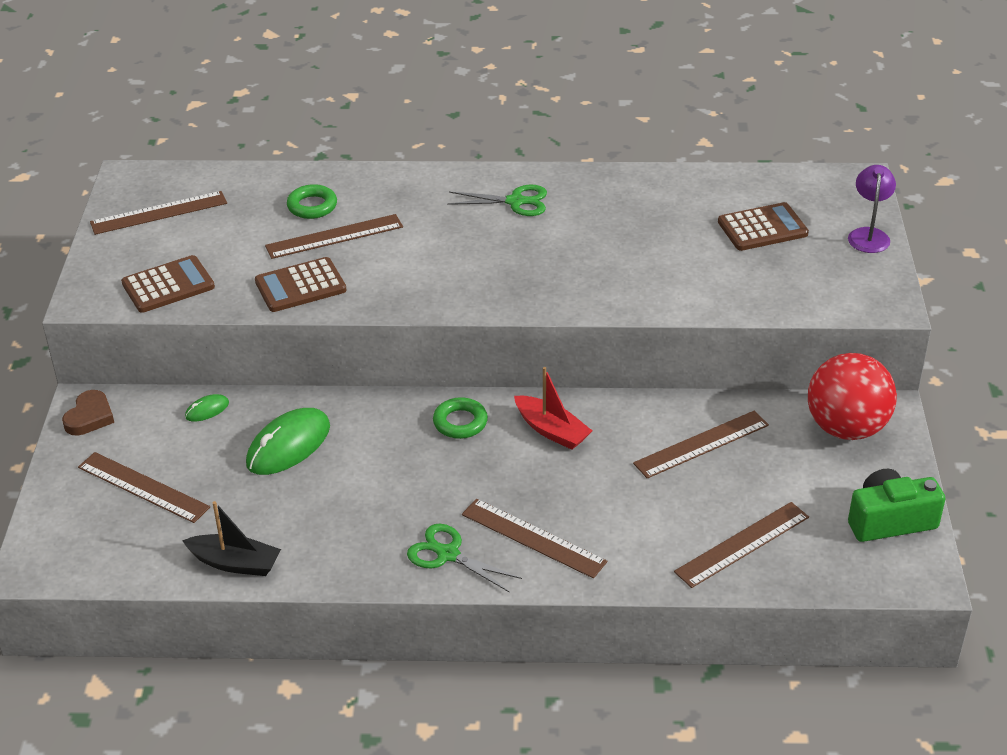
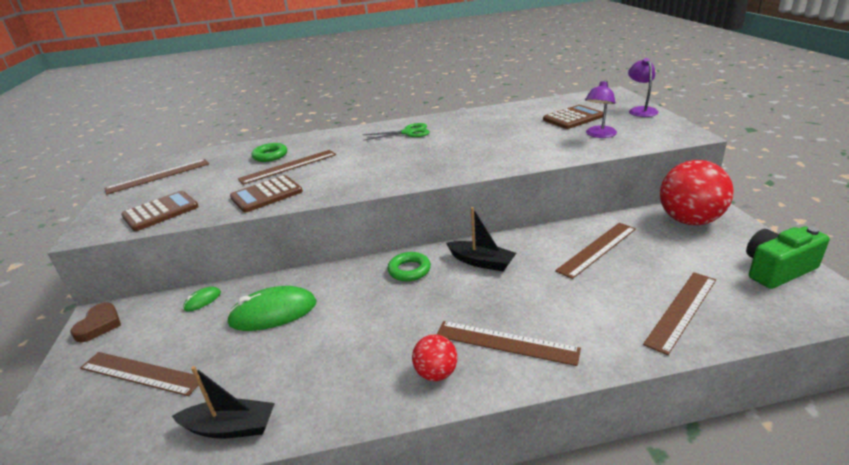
camera: 10 degrees left, 10 degrees down
green mouse [246,408,330,475] -> green mouse turned 45 degrees clockwise [226,286,317,331]
green scissors [407,524,522,593] -> red ball [412,334,457,381]
red boat [514,367,592,450] -> black boat [446,207,516,271]
none -> purple lamp [585,80,617,138]

